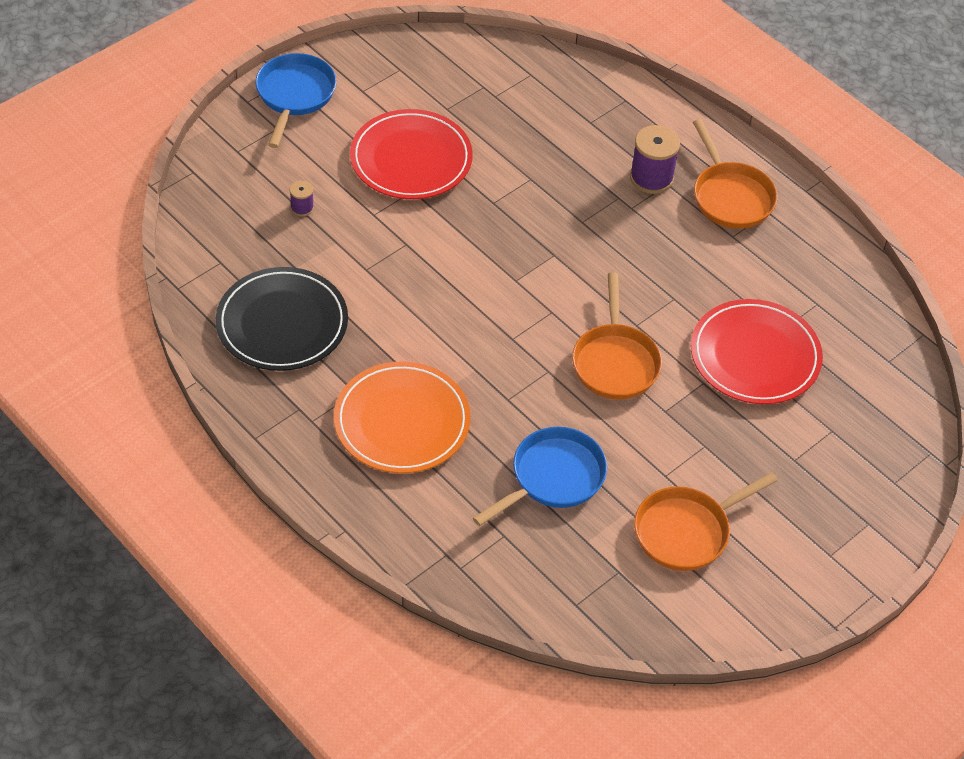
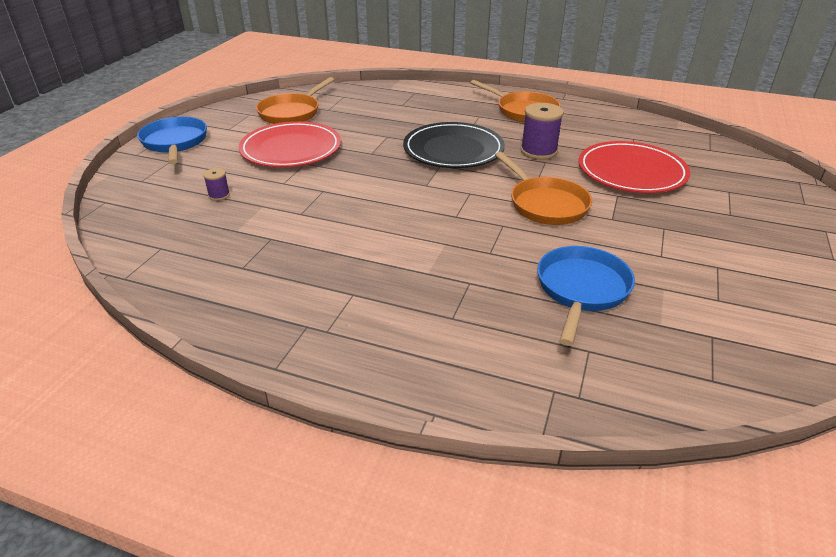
camera: 25 degrees left, 15 degrees down
black plate [216,267,348,371] -> black plate moved to [403,122,505,168]
orange plate [334,361,471,473] -> none
purple spool [630,125,680,194] -> purple spool moved to [521,103,564,160]
orange pan [634,472,778,571] -> orange pan moved to [256,77,334,124]

